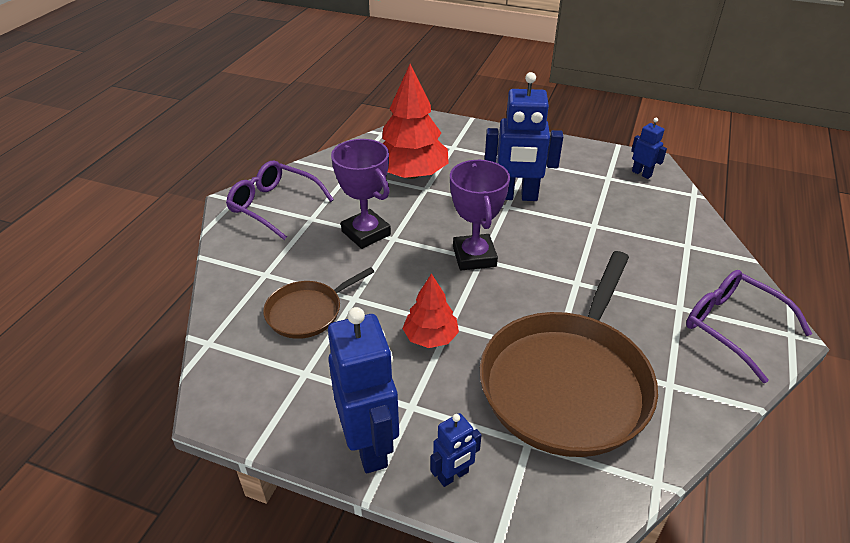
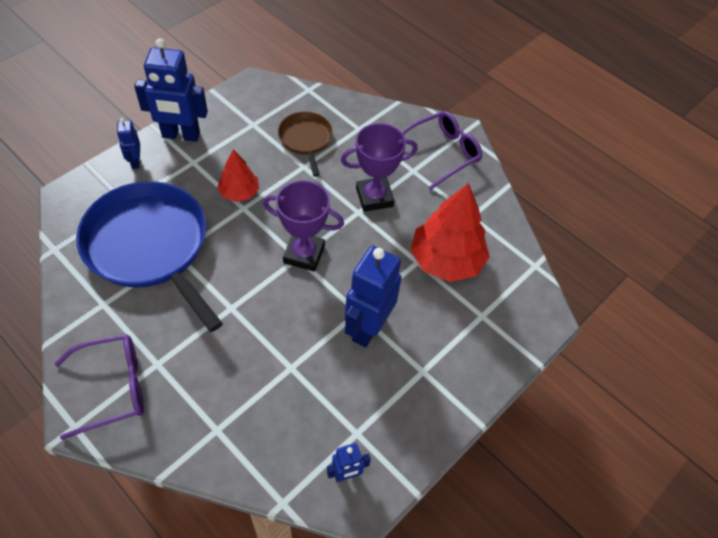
camera: 110 degrees right, 15 degrees up
brown pan [480,251,658,457] -> blue pan [76,181,223,332]

